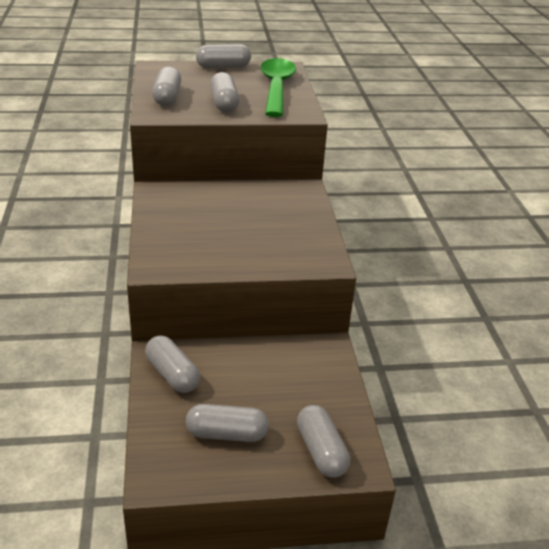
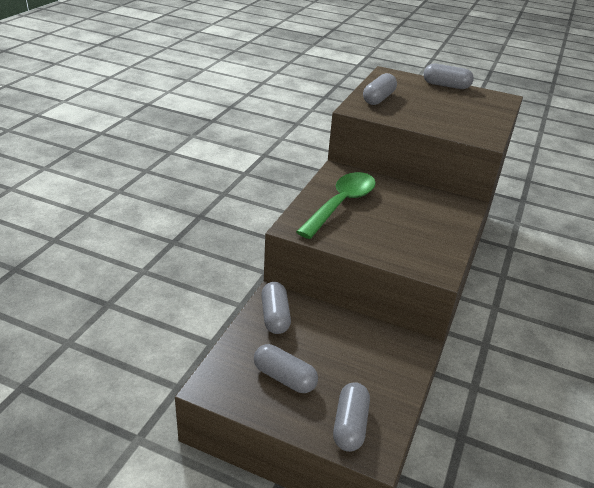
camera: 30 degrees right, 0 degrees up
grey capsule [210,72,239,112] -> none
green spoon [260,58,296,117] -> green spoon moved to [296,172,376,239]

